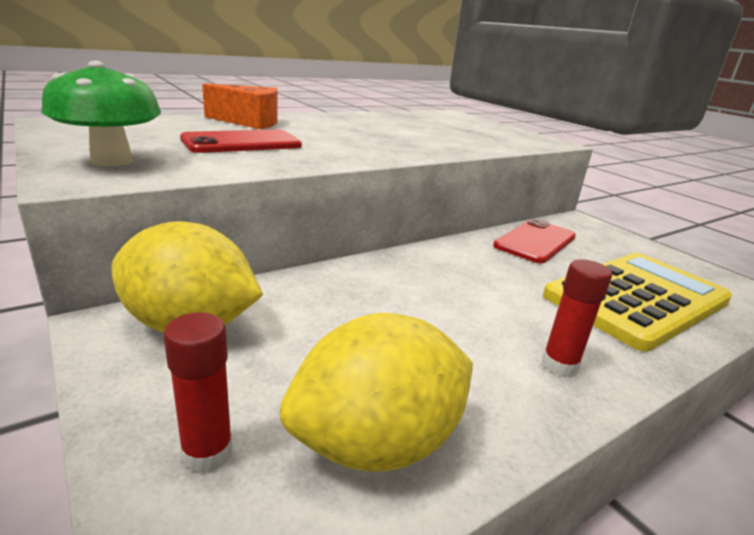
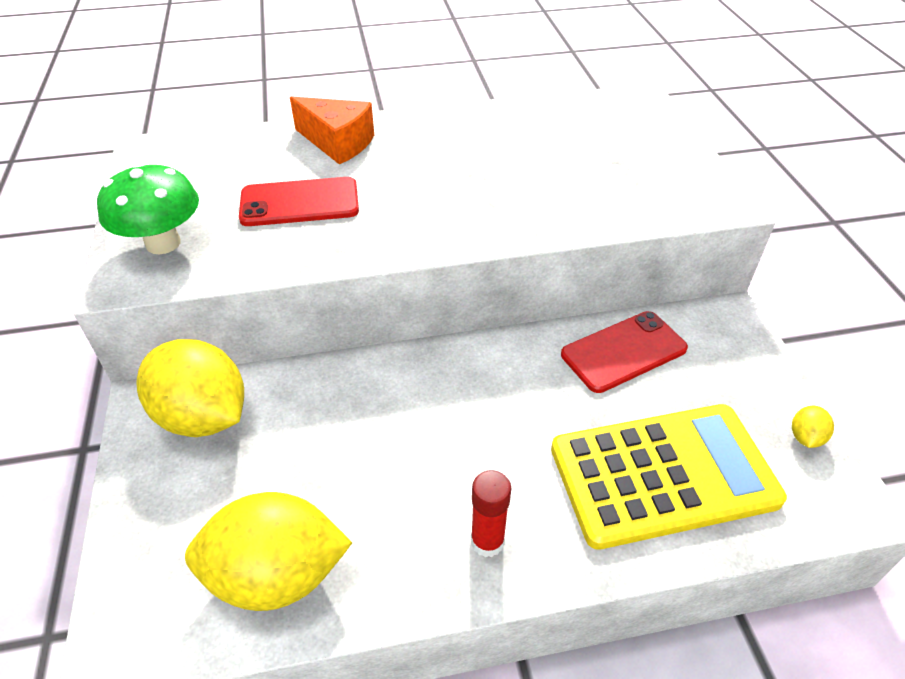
camera: 25 degrees right, 20 degrees up
red glue stick [163,312,232,473] -> none
none -> yellow lemon [792,406,834,448]

